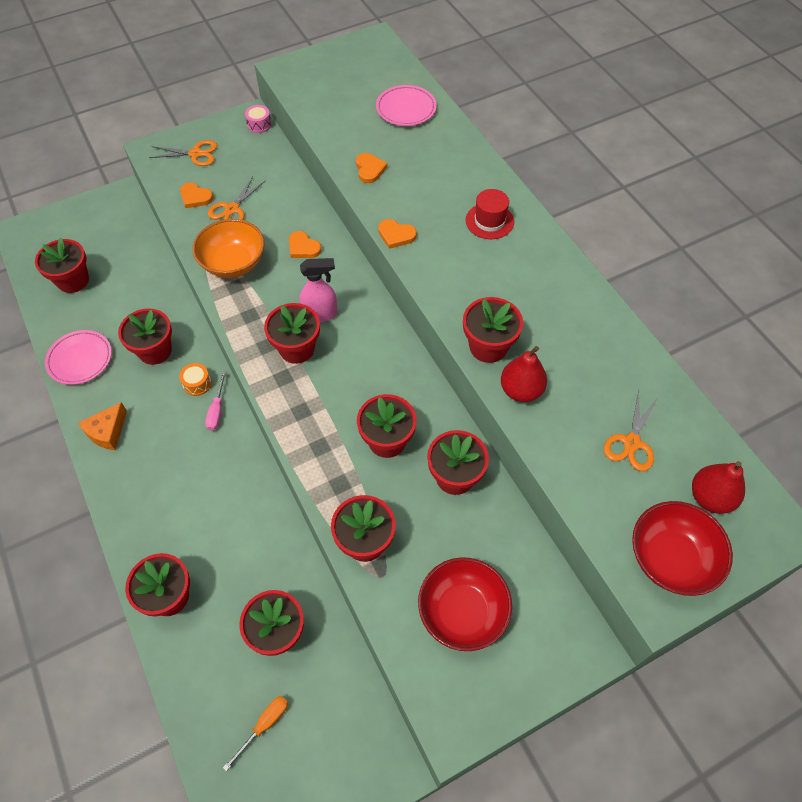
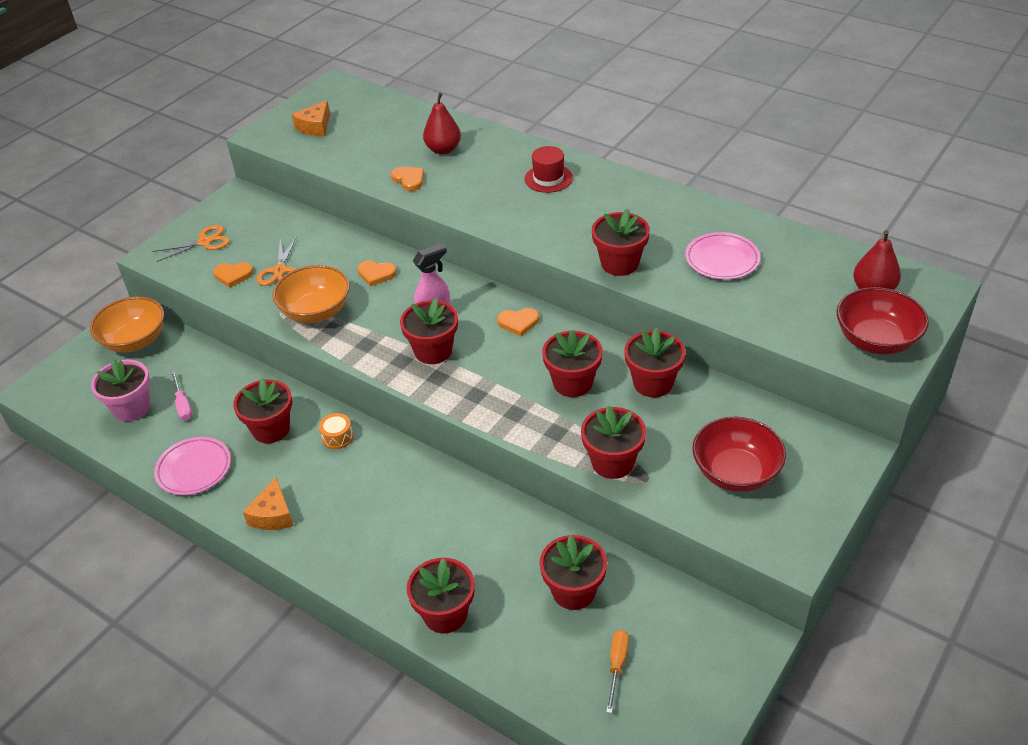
camera: 25 degrees left, 15 degrees down
red flower pot [35,238,89,293] -> pink flower pot [91,359,150,422]
pink screwdriver [205,371,226,431] -> pink screwdriver moved to [171,371,192,420]
pink drum [245,105,271,133] -> none
pink plate [376,85,437,126] -> pink plate moved to [685,232,760,280]
orange heart [378,219,417,249] -> orange heart moved to [497,308,539,336]
red pear [501,346,547,402] -> red pear moved to [423,92,461,155]
orange scissors [604,390,658,471] -> none
none -> orange bowl [90,296,164,353]
none -> orange cheese [292,100,330,136]

